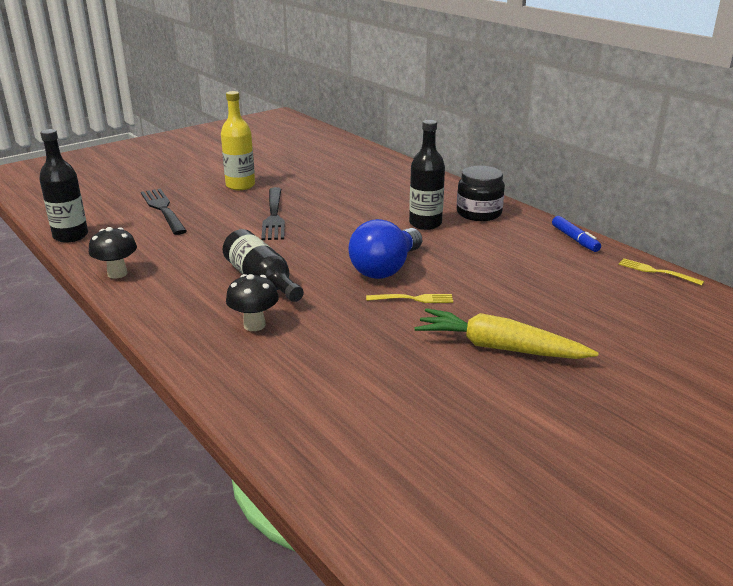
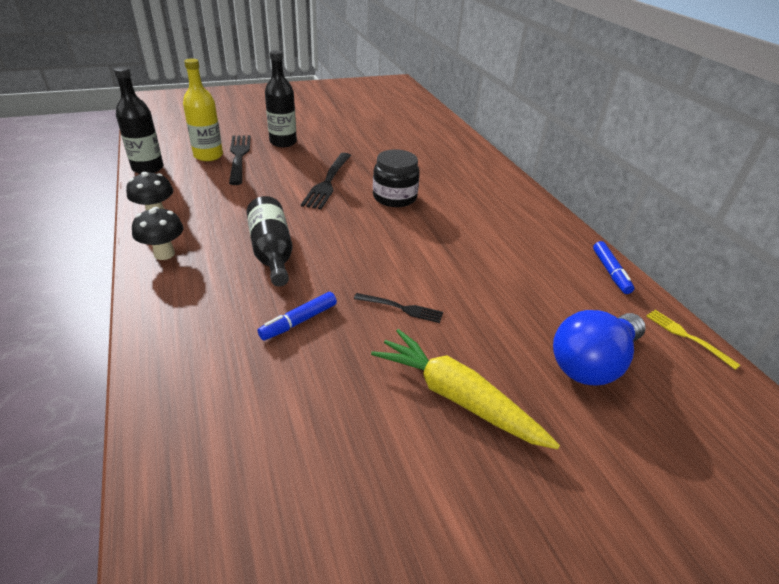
camera: 15 degrees right, 10 degrees up
yellow bottle [221,91,255,190] -> yellow bottle moved to [183,59,223,161]
black mushroom [226,274,279,331] -> black mushroom moved to [132,207,184,260]
blue light bulb [349,219,422,279] -> blue light bulb moved to [553,310,646,385]
yellow fork [366,294,453,303] -> black fork [354,293,443,323]
black bottle [409,120,445,230] -> black bottle moved to [265,50,297,147]
black jar [457,166,505,221] -> black jar moved to [373,149,420,207]
none -> blue marker [258,292,337,340]

